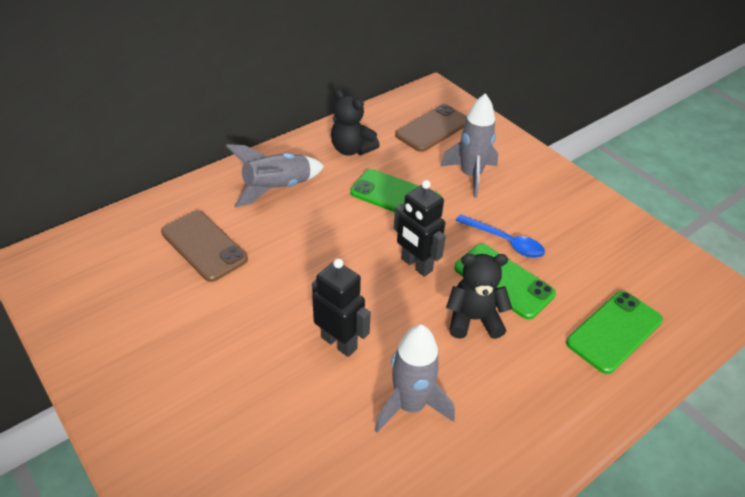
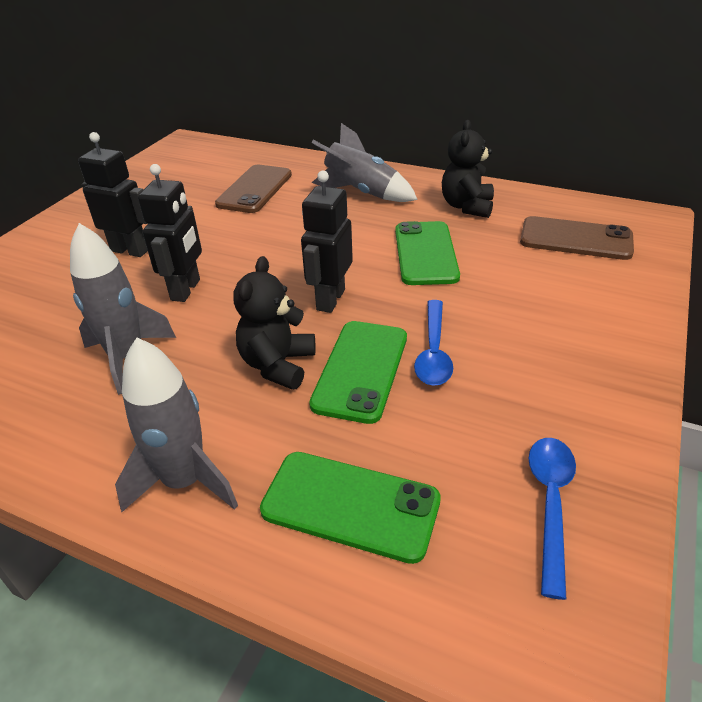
camera: 65 degrees right, 5 degrees down
grey rocket [440,93,498,198] -> grey rocket moved to [115,337,238,512]
black teddy bear [446,254,512,339] -> black teddy bear turned 135 degrees counterclockwise [233,256,316,390]
none -> black robot [78,132,148,257]
none -> blue spoon [528,438,576,600]

